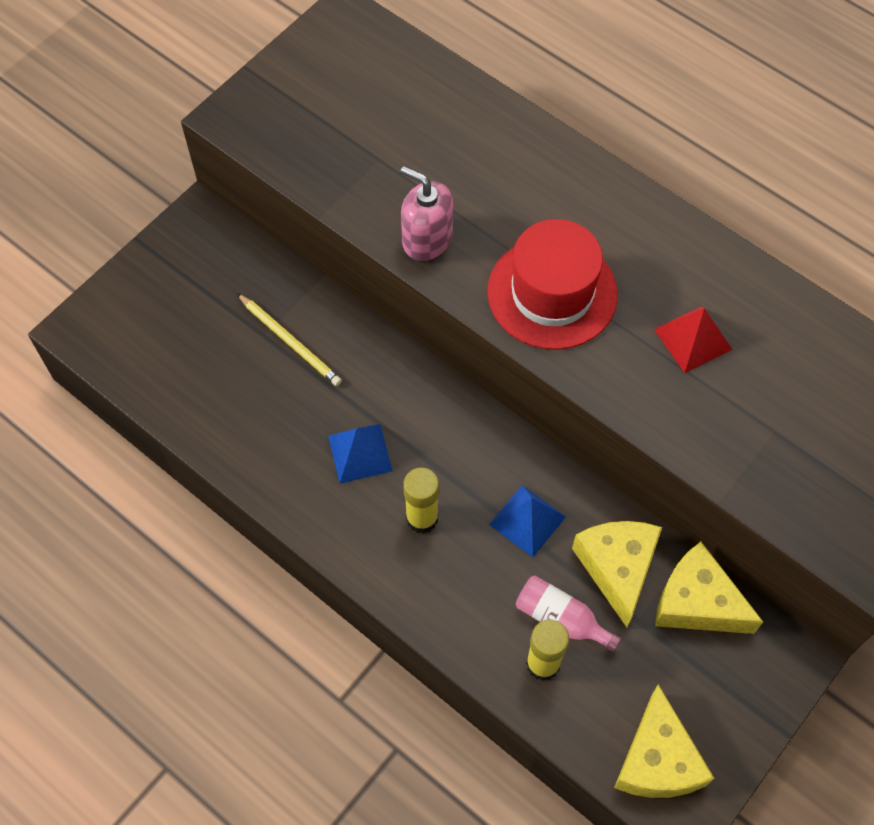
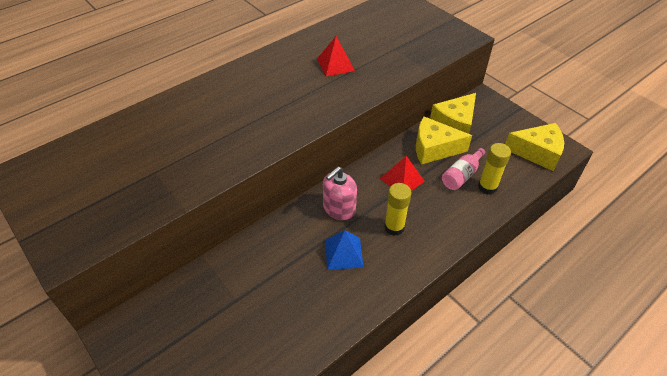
camera: 80 degrees left, 15 degrees down
yellow pencil [237,293,342,386] -> none
pink soap dispenser [400,166,454,261] -> pink soap dispenser moved to [323,167,357,220]
red hat [487,219,618,350] -> none
blue pyramid [489,485,566,557] -> red pyramid [380,156,425,191]

